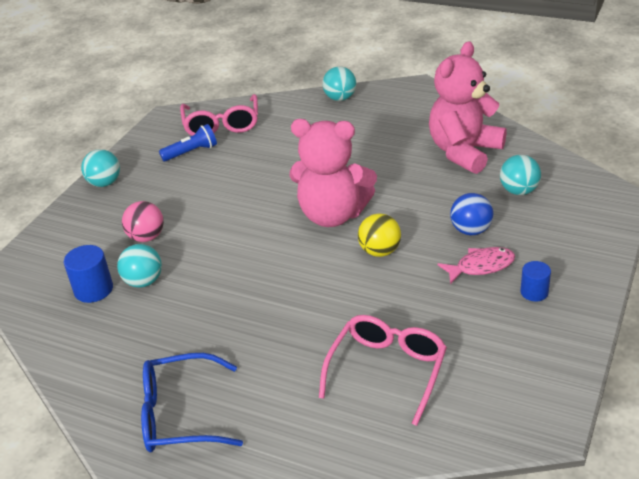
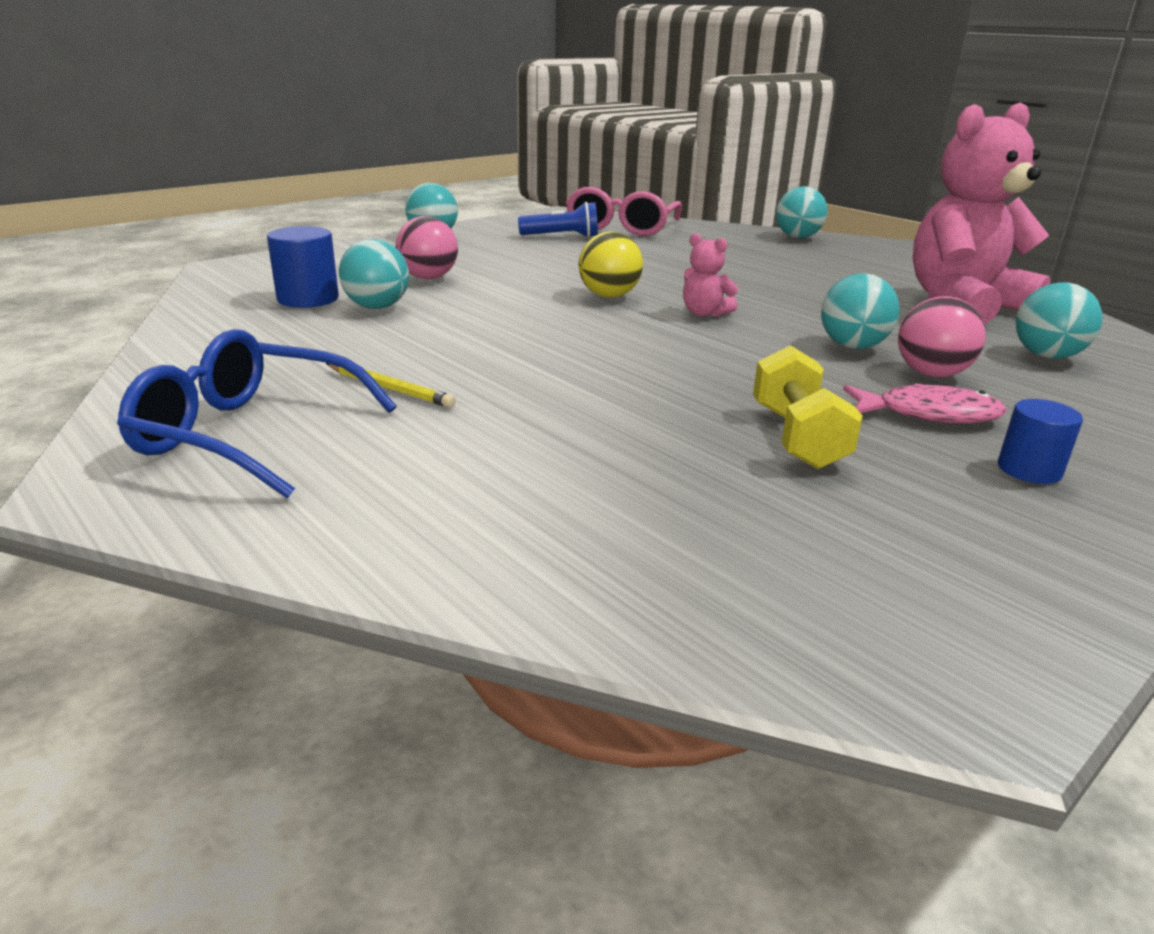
camera: 20 degrees right, 10 degrees down
pink teddy bear [289,119,377,227] -> pink teddy bear [683,233,738,317], size x0.40
pink glasses [319,315,447,426] -> none
yellow ball [358,213,401,257] -> yellow ball moved to [579,231,643,297]
blue ball [450,193,493,235] -> pink ball [898,296,986,377]
none -> yellow pencil [326,363,456,408]
none -> yellow dumbbell [753,345,863,469]
none -> turquoise ball [821,273,900,349]

